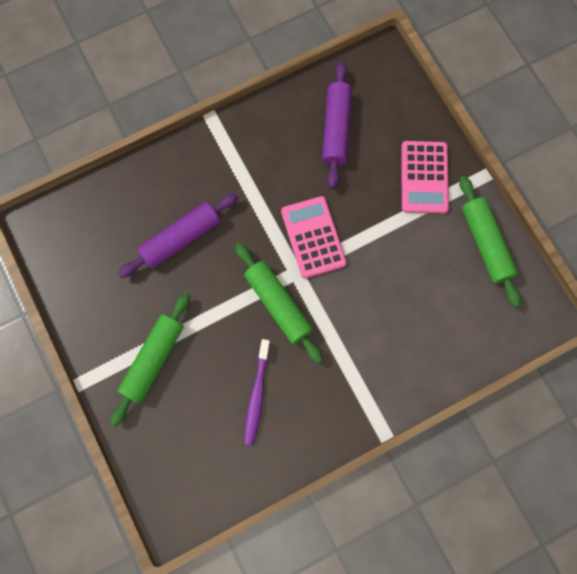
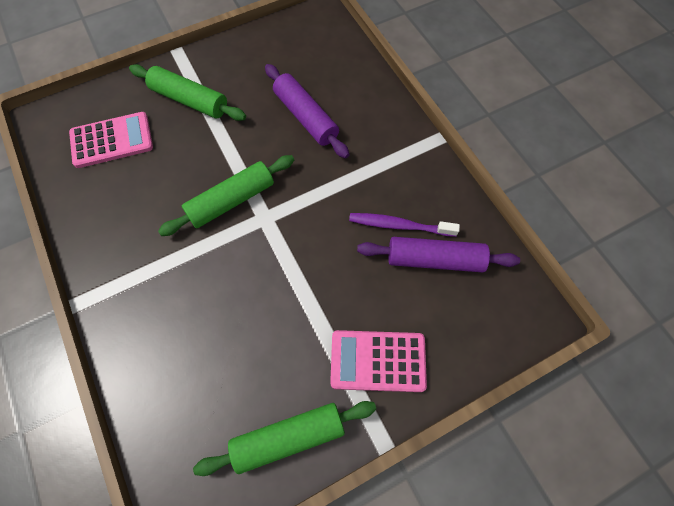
camera: 90 degrees right, 10 degrees down
purple toothbrush [244,339,270,445] -> purple toothbrush moved to [349,213,460,237]
pink calculator [281,196,347,278] -> pink calculator moved to [69,112,153,168]

